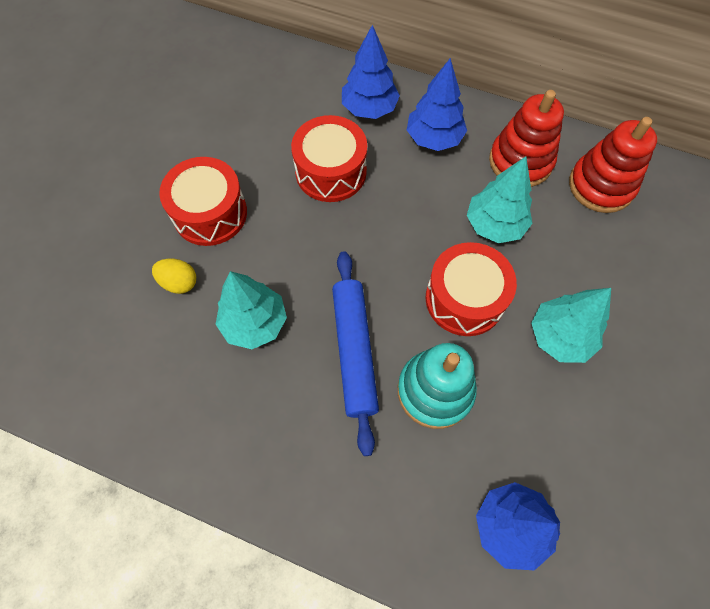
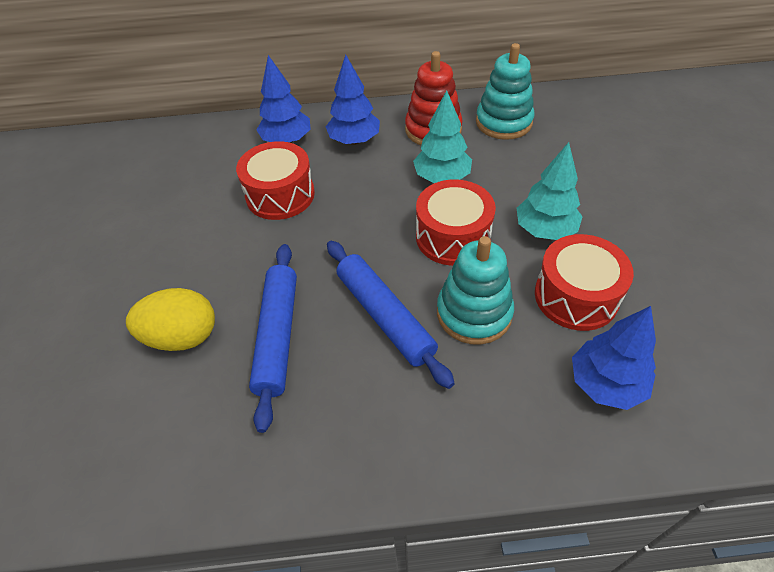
camera: 25 degrees left, 15 degrees down
yellow egg [152,258,196,294] -> yellow egg [126,288,215,351], size x1.71
red drum [159,157,247,246] -> red drum moved to [535,234,634,331]
turquoise tree [215,271,287,349] -> blue rolling pin [249,244,297,433]
red stacking toy [569,117,657,213] -> turquoise stacking toy [476,43,534,140]

